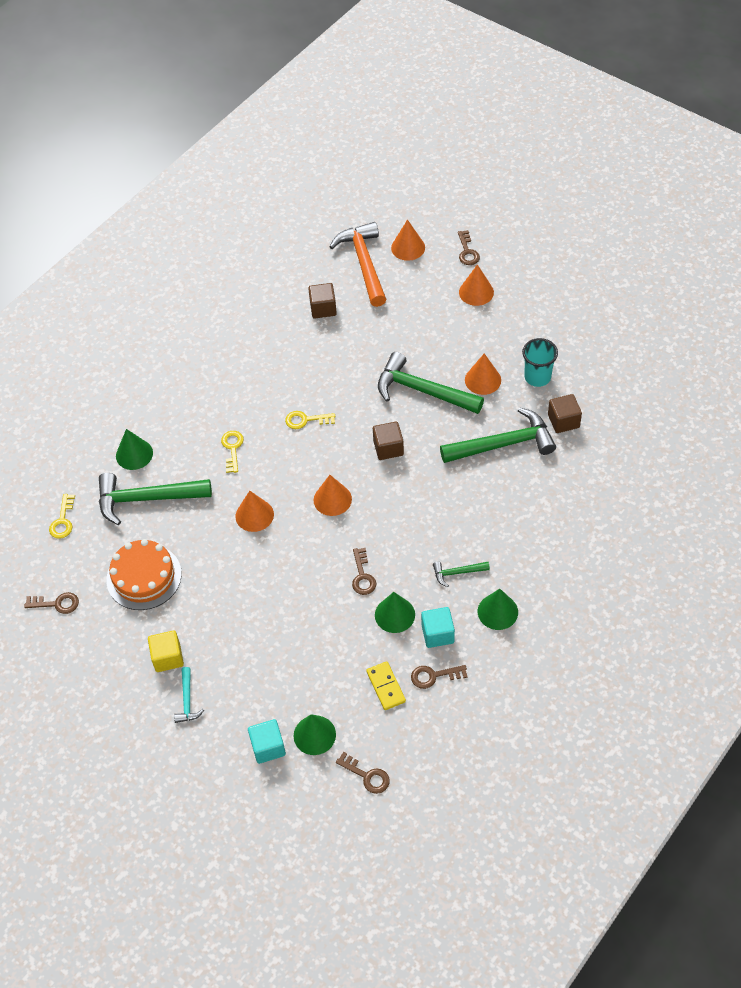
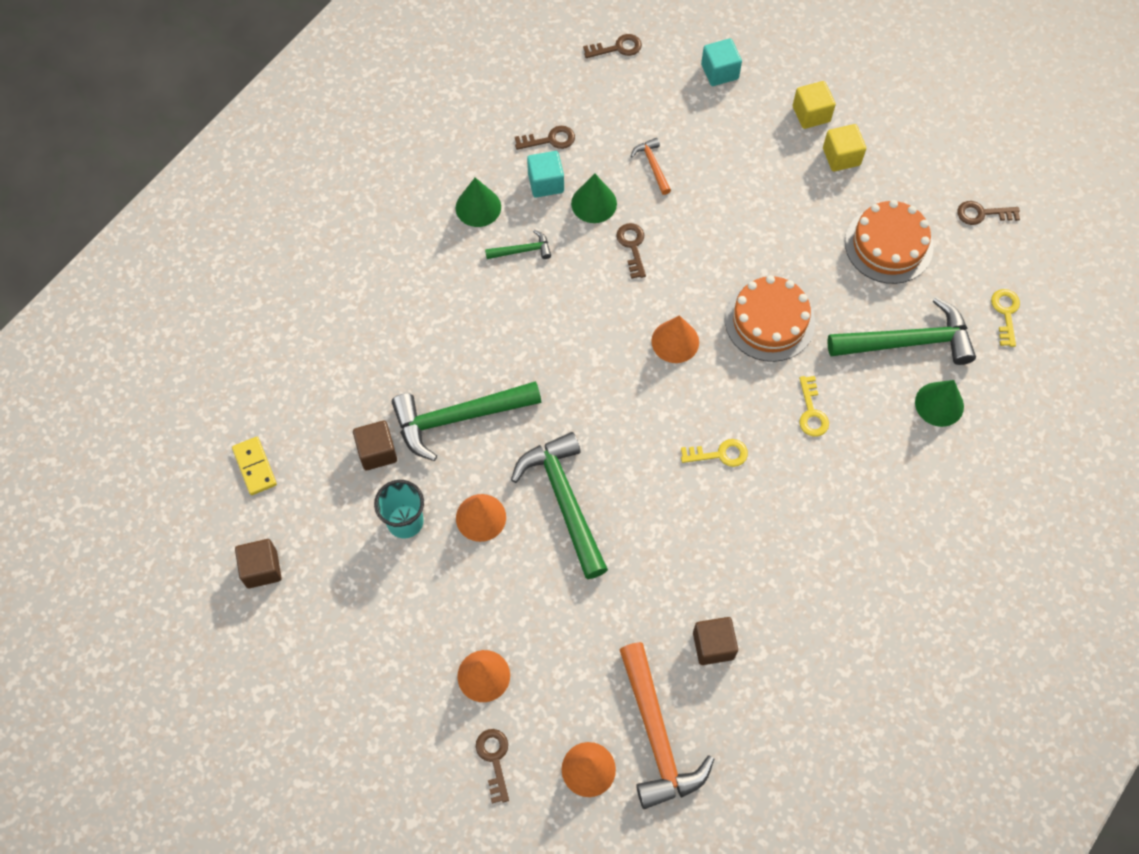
camera: 175 degrees right, 10 degrees up
turquoise hammer [174,667,204,723] -> yellow cube [793,81,836,129]
orange cone [236,491,274,532] -> orange cake [725,275,815,362]
green cone [294,714,336,755] -> none
brown key [336,752,390,794] -> brown key turned 135 degrees clockwise [583,34,642,58]
yellow domino [366,661,406,710] -> yellow domino moved to [232,437,277,495]
brown cube [373,422,404,460] -> brown cube moved to [235,539,282,588]
green hammer [378,352,484,414] -> green hammer turned 135 degrees counterclockwise [511,432,608,579]
none -> orange hammer [631,138,671,195]

